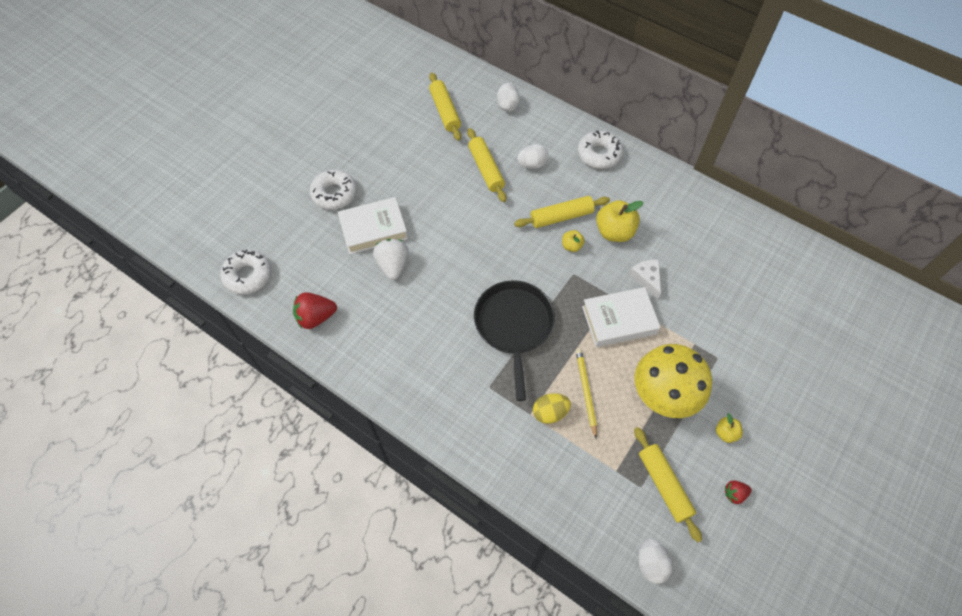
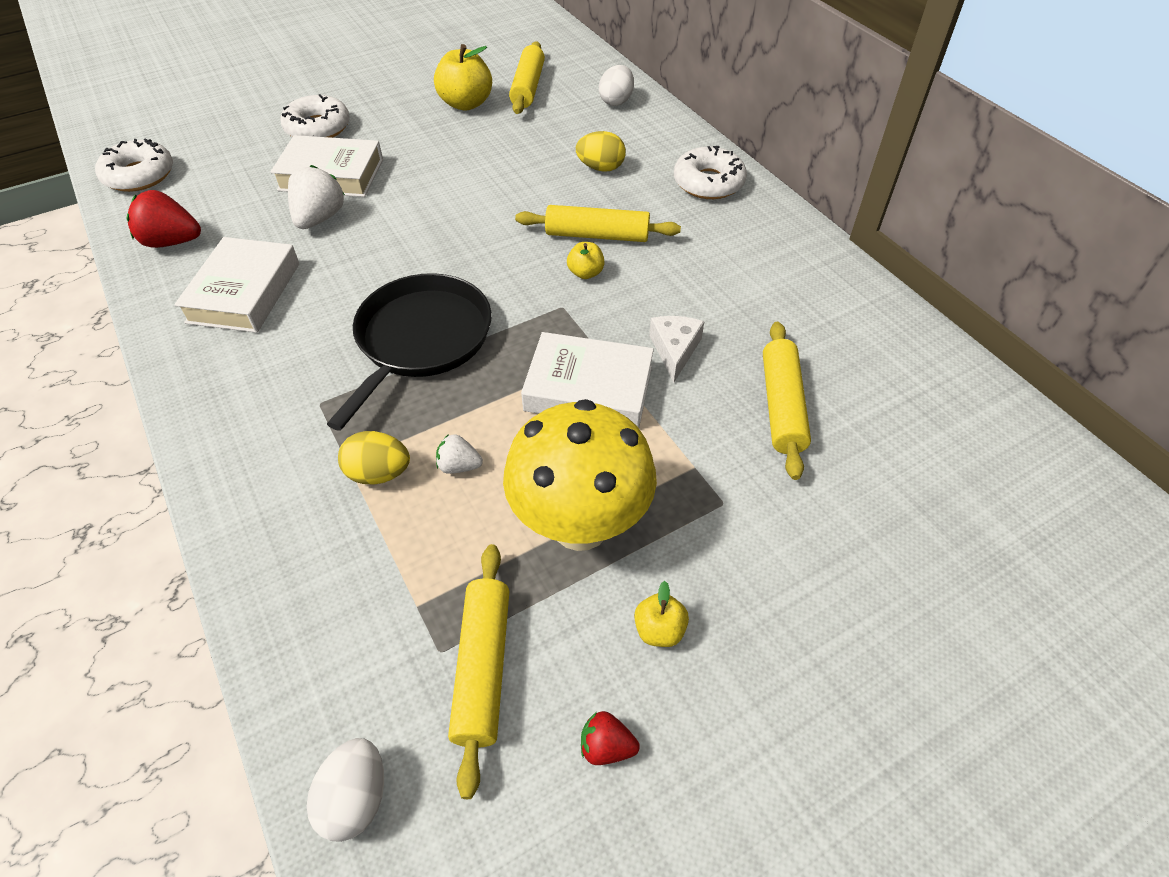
camera: 25 degrees right, 10 degrees down
yellow rolling pin [467,128,507,202] -> yellow rolling pin moved to [763,322,811,480]
white egg [517,144,548,169] -> yellow egg [576,131,626,172]
yellow pencil [576,349,597,439] -> white strawberry [436,434,483,474]
yellow apple [596,200,644,242] -> yellow apple moved to [434,44,492,111]
none -> white book [174,237,299,333]

